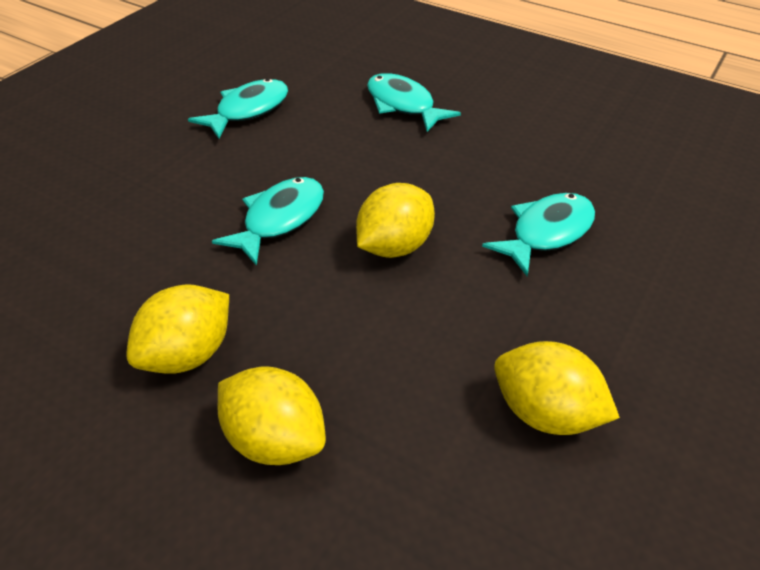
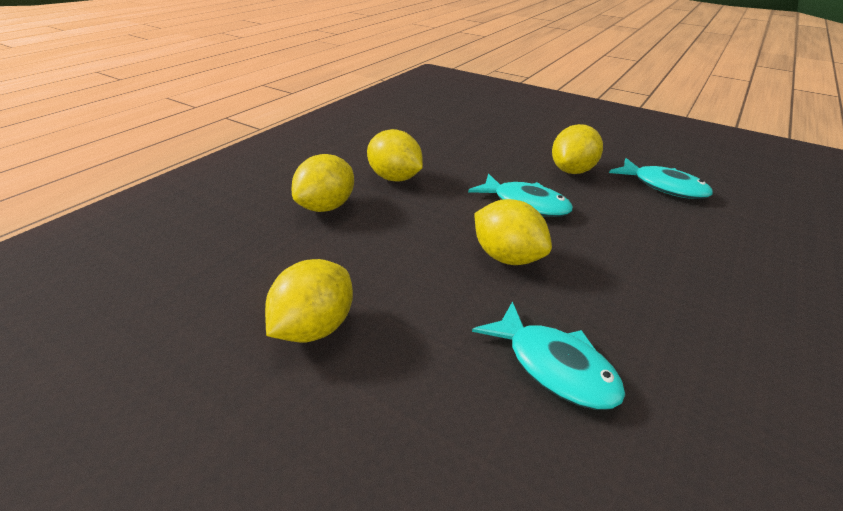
camera: 90 degrees right, 10 degrees down
turquoise fish [367,73,461,132] -> none
none -> yellow lemon [552,124,603,174]

